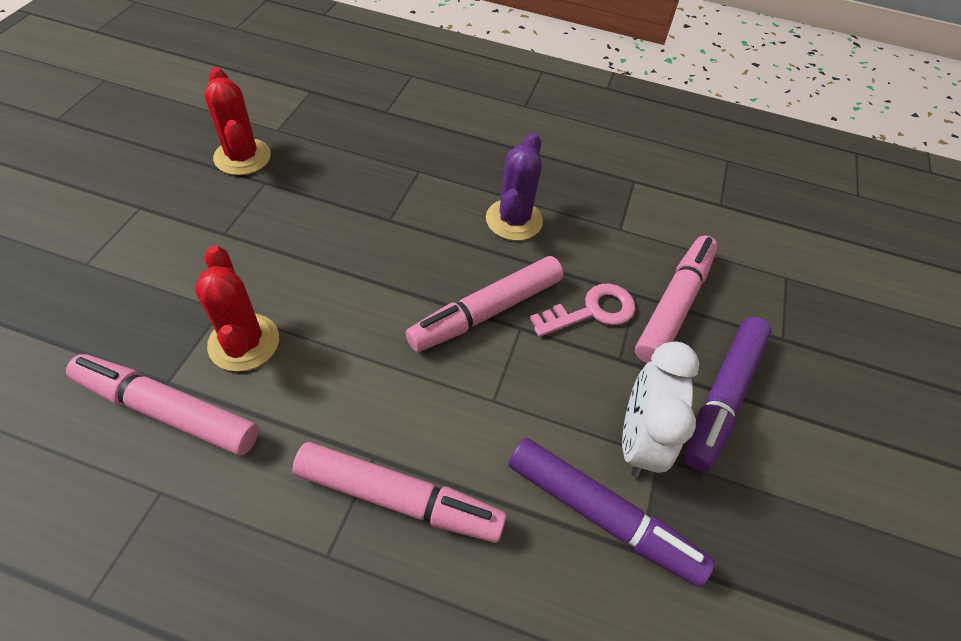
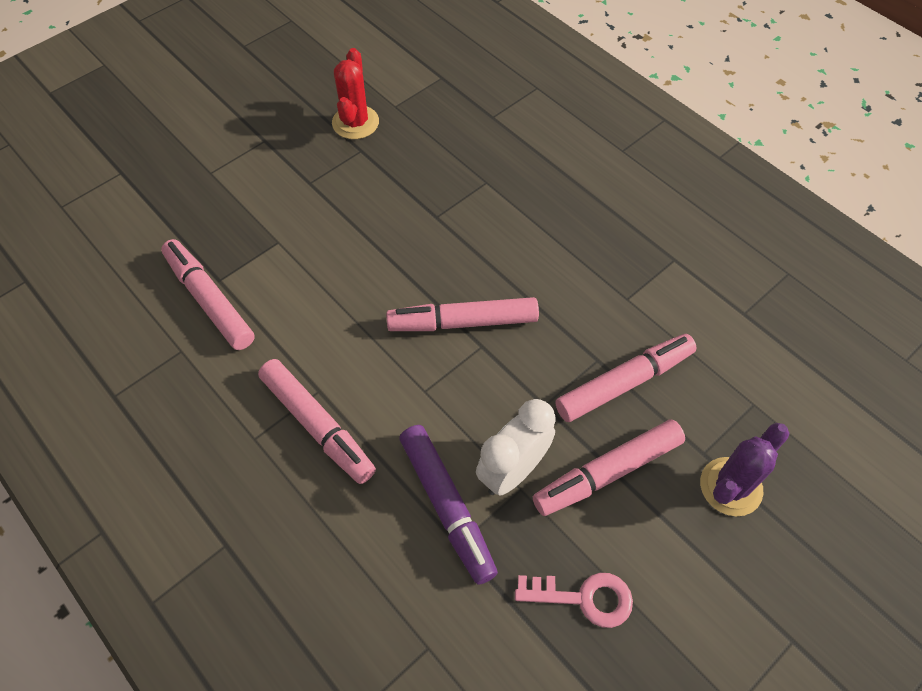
camera: 35 degrees right, 5 degrees up
red cactus [195,245,279,372] -> none
purple cactus [486,132,543,241] -> purple cactus moved to [700,423,790,516]
pink key [530,283,636,337] -> pink key moved to [515,573,633,628]
purple marker [683,317,772,472] -> pink marker [533,420,685,516]

